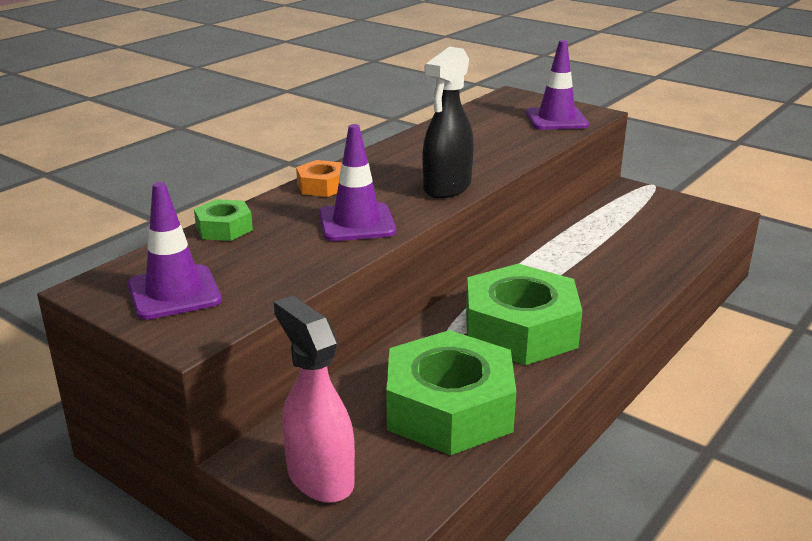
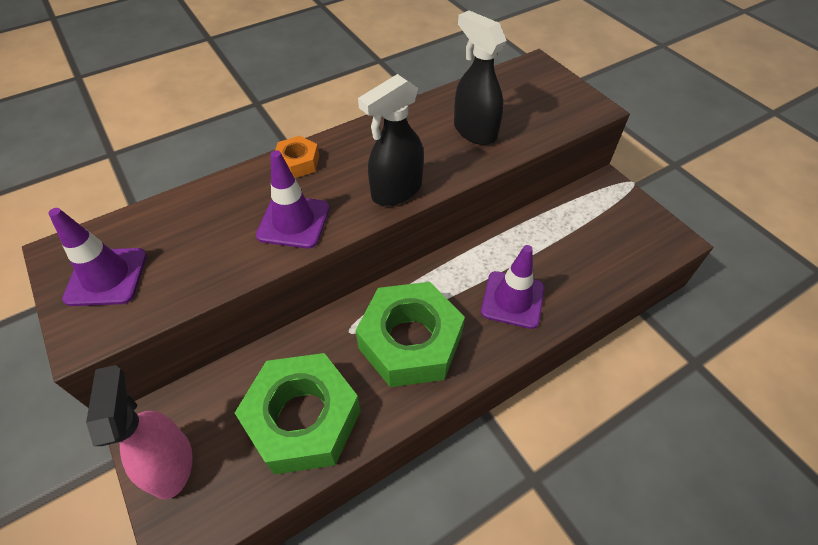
camera: 20 degrees right, 25 degrees up
green nut [194,199,253,241] -> none
purple traffic cone [526,40,589,130] -> purple traffic cone moved to [481,245,545,329]
none -> black spray bottle [454,11,507,145]

